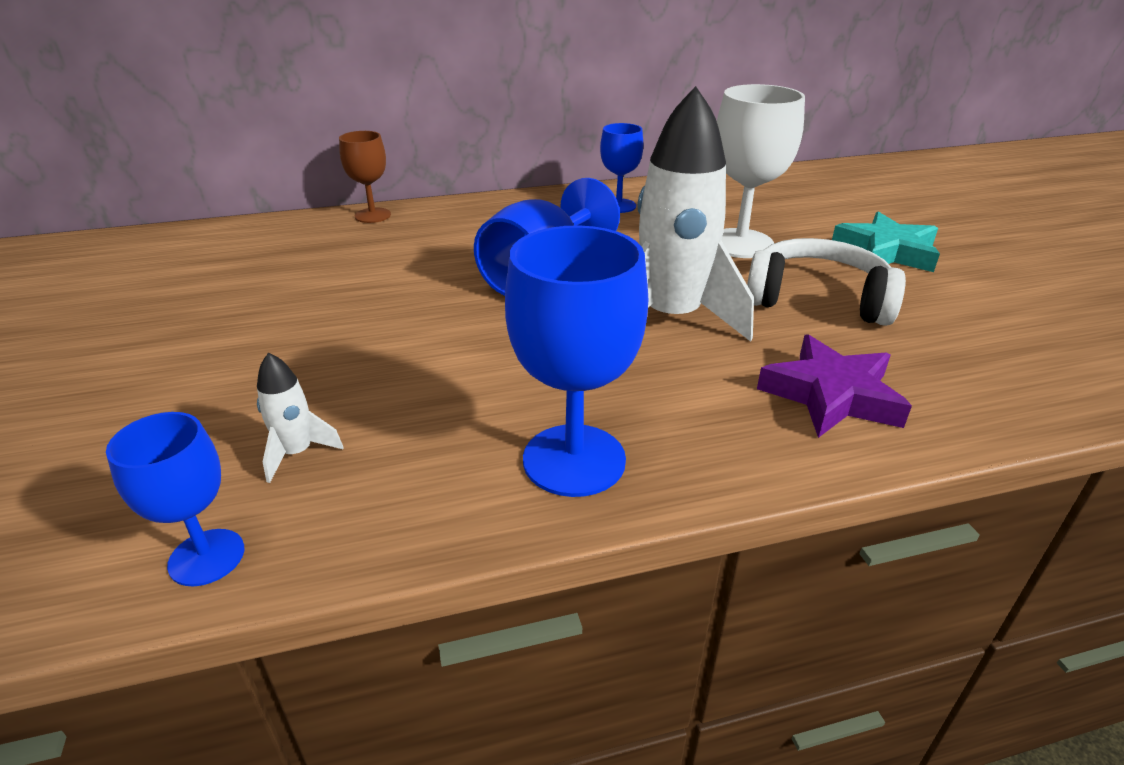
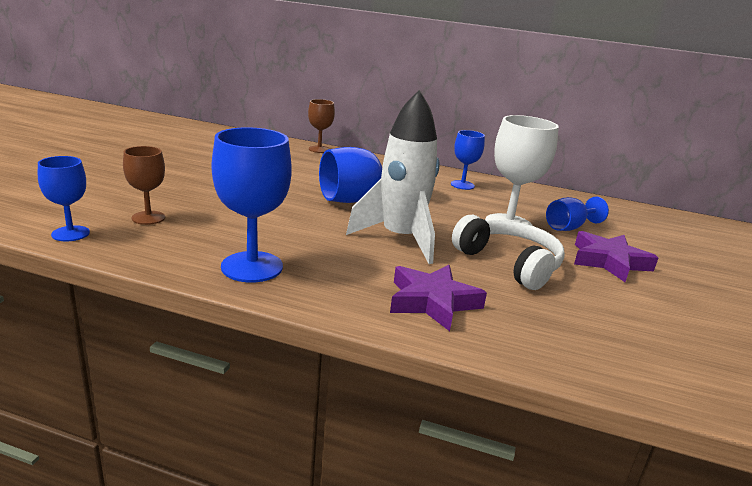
camera: 30 degrees right, 10 degrees down
white rocket [257,353,344,483] -> brown goblet [123,146,165,225]
turquoise star [832,212,940,272] -> purple star [574,231,658,282]
none -> blue goblet [546,197,609,231]

